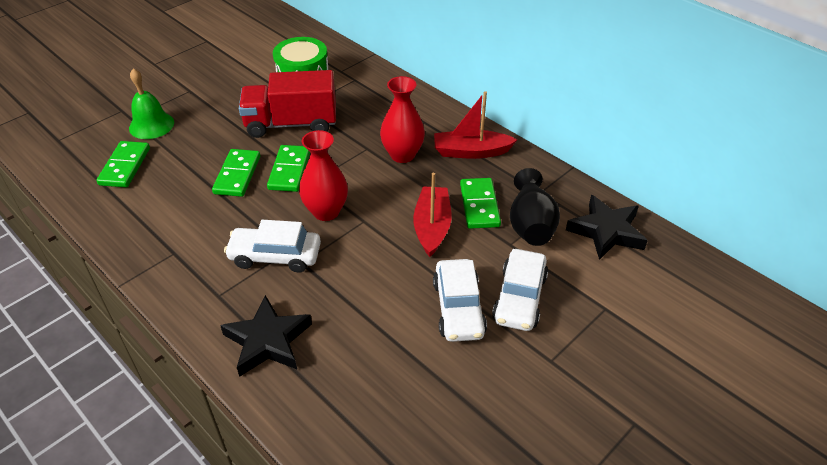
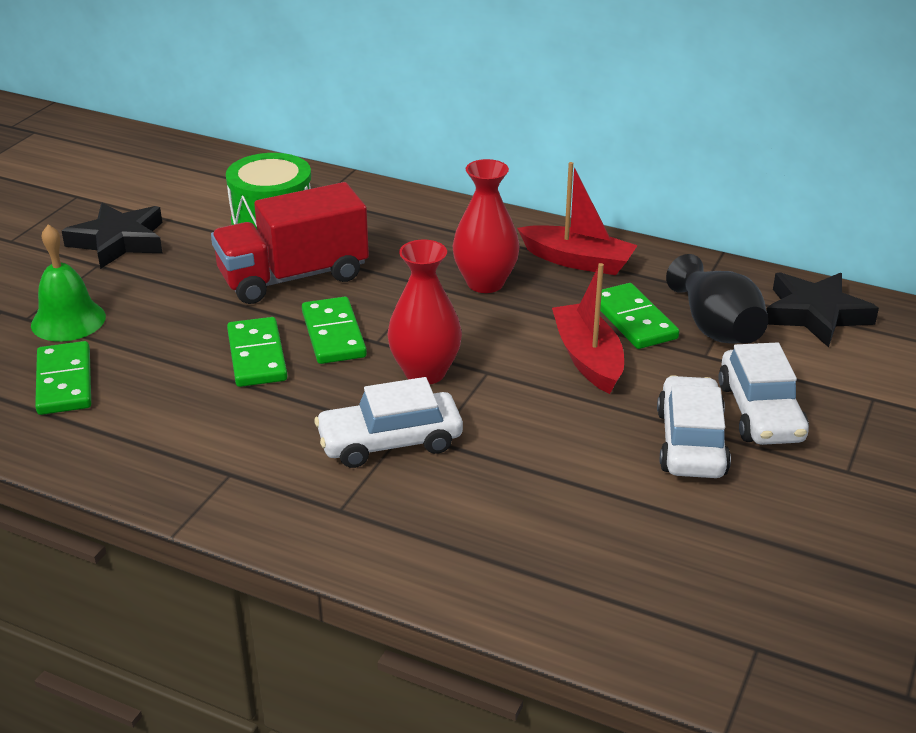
camera: 20 degrees left, 10 degrees down
black star [220,295,312,377] -> black star moved to [62,203,162,269]
white car [433,259,487,342] -> white car turned 150 degrees counterclockwise [657,375,731,478]
red boat [434,91,517,159] -> red boat turned 135 degrees counterclockwise [517,162,638,275]

